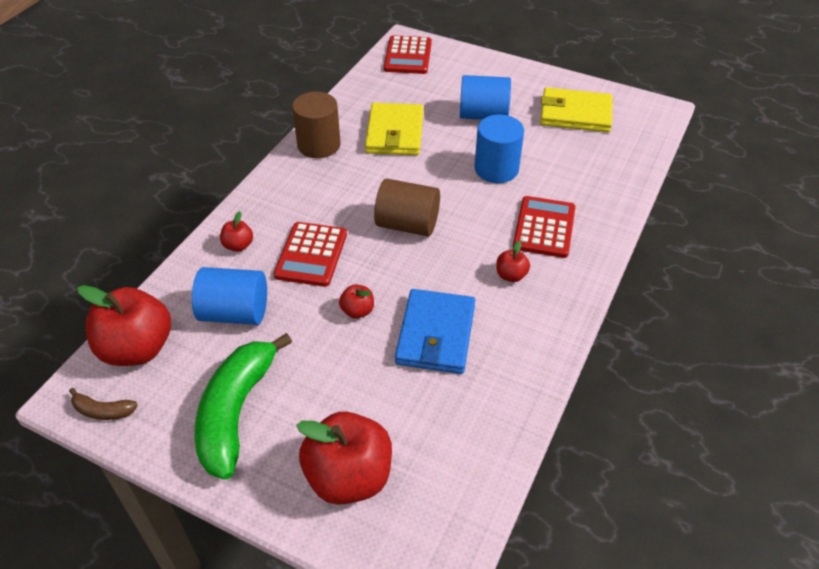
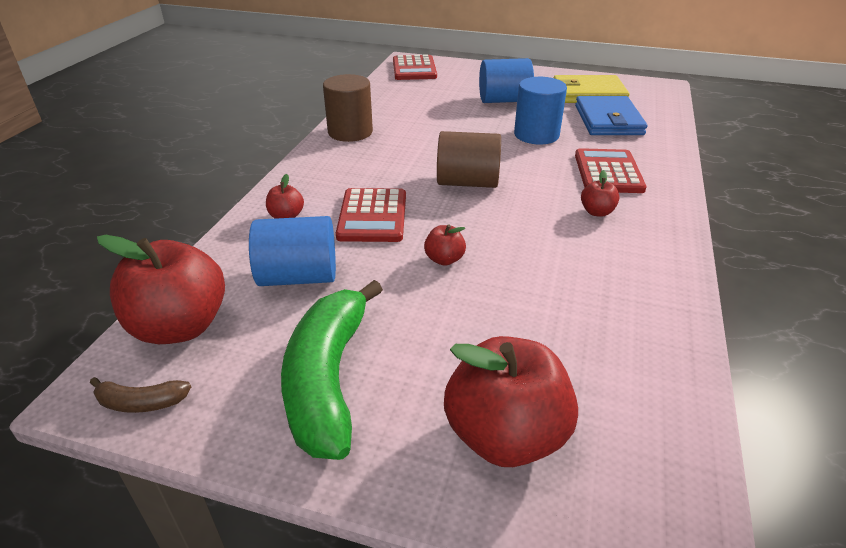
camera: 10 degrees left, 10 degrees down
yellow wallet [365,103,423,155] -> none
blue wallet [395,289,475,374] -> blue wallet moved to [575,96,647,135]

